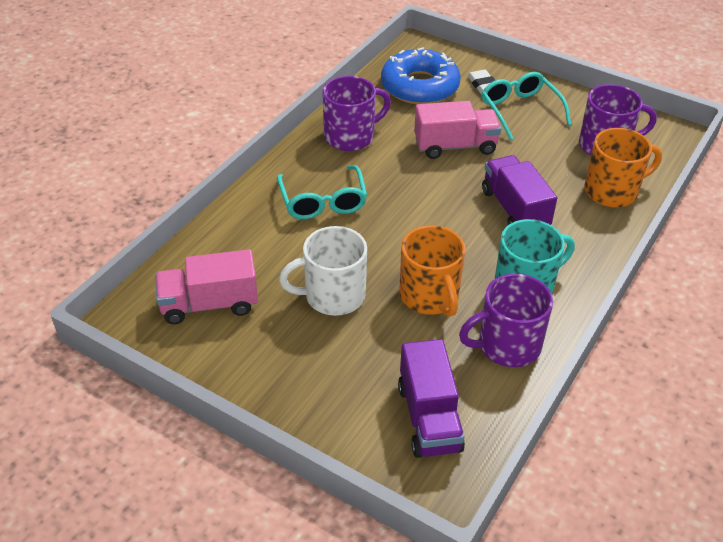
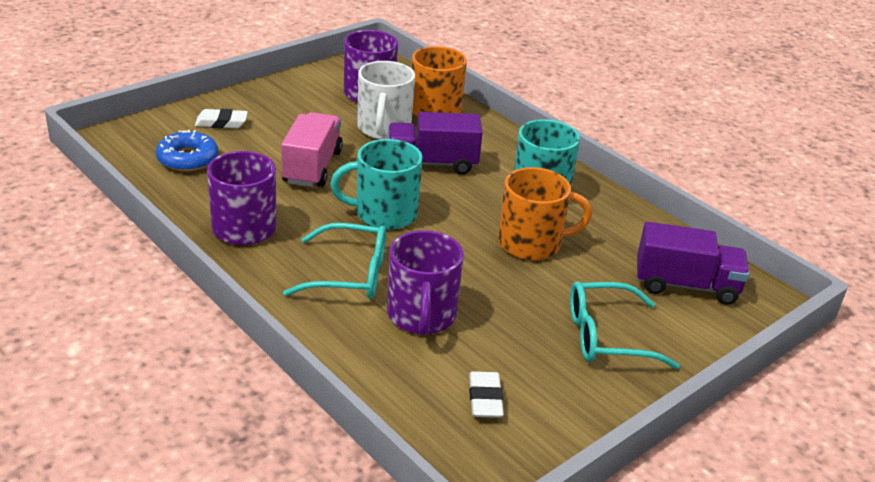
camera: 75 degrees left, 10 degrees down
pink truck [155,249,258,324] -> white eraser [469,371,504,418]
white mug [279,226,367,316] -> white mug moved to [357,61,415,139]
blue donut [381,47,461,104] -> blue donut [156,130,218,172], size x0.62
purple mug [459,274,553,367] -> purple mug moved to [387,230,464,336]
turquoise glasses [482,72,571,141] -> turquoise glasses moved to [570,281,680,369]
none -> turquoise mug [330,139,423,230]

